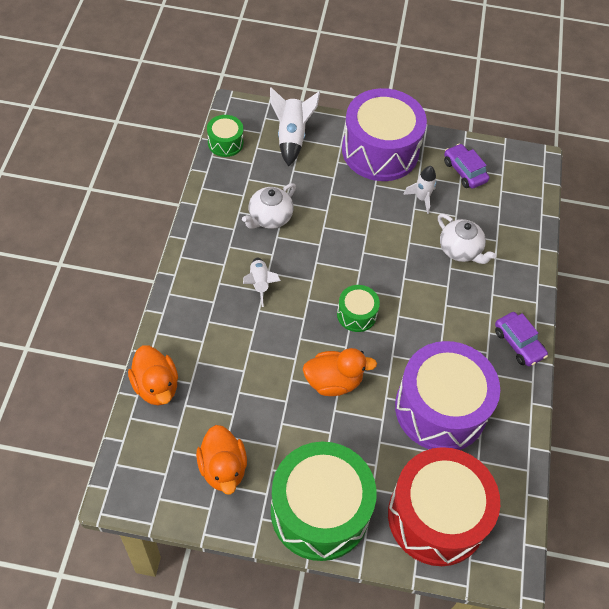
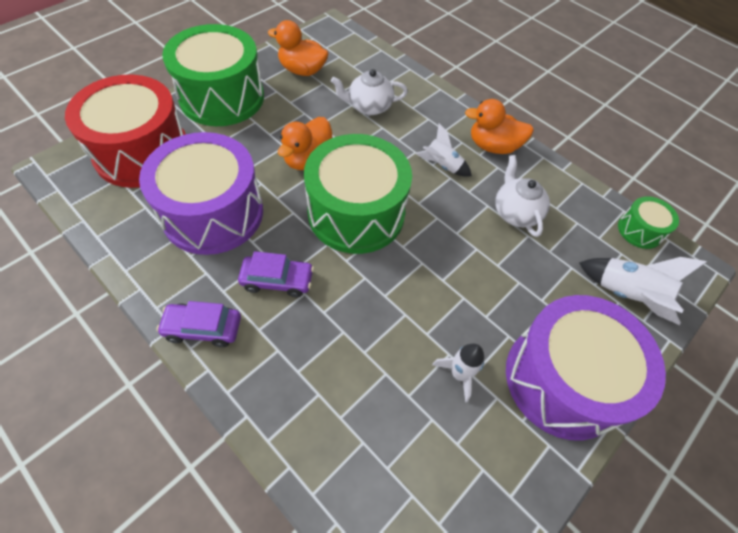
camera: 125 degrees right, 0 degrees up
orange duck [128,346,178,405] -> orange duck moved to [465,99,534,154]
green drum [337,285,380,332] -> green drum [304,134,412,254], size x2.18
white teapot [438,214,496,264] -> white teapot moved to [331,69,408,115]
purple car [444,144,489,189] -> purple car moved to [238,251,314,297]

